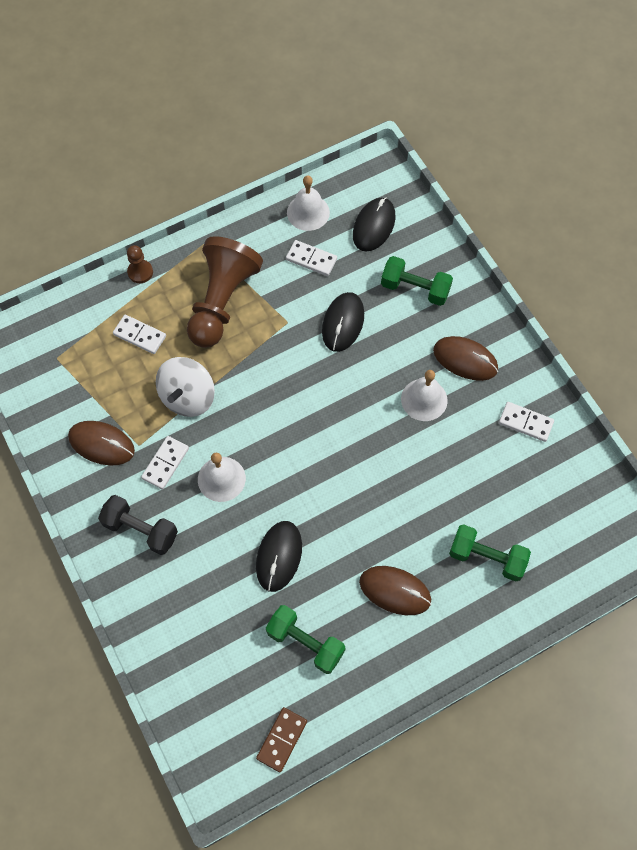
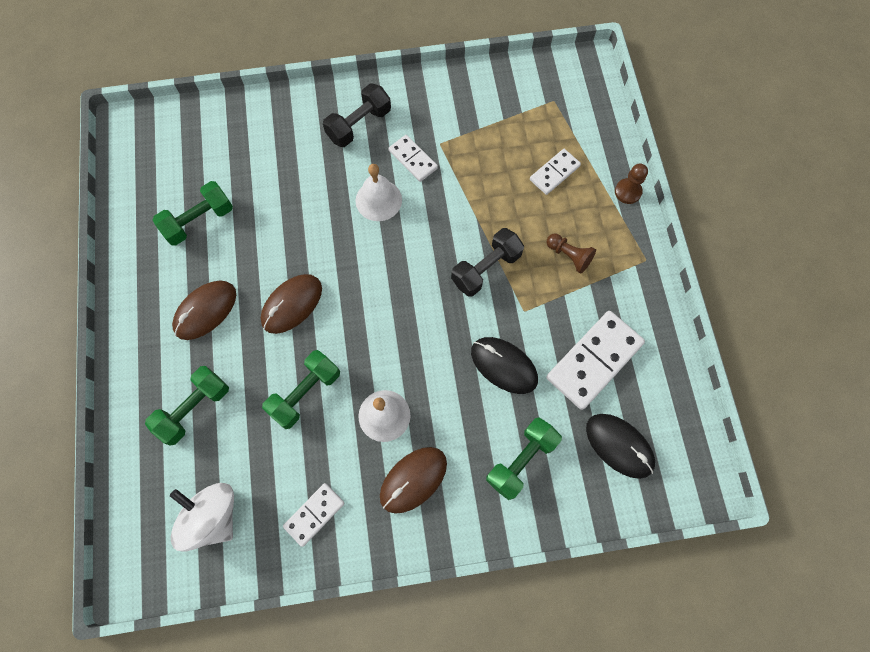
camera: 110 degrees right, 5 degrees up
brown mouse [68,421,135,466] -> brown mouse moved to [261,274,322,334]
white spinning top [156,357,215,417] -> white spinning top moved to [170,483,234,552]
brown pawn [187,236,263,348] -> brown pawn [547,233,596,274], size x0.43
black mouse [256,521,302,592] -> none
brown domino [256,707,307,772] -> none
white domino [286,240,337,276] -> white domino [546,311,645,410], size x1.78
white bell [287,175,330,231] -> none
none -> green dumbbell [262,350,340,429]
none -> black dumbbell [451,228,524,297]

